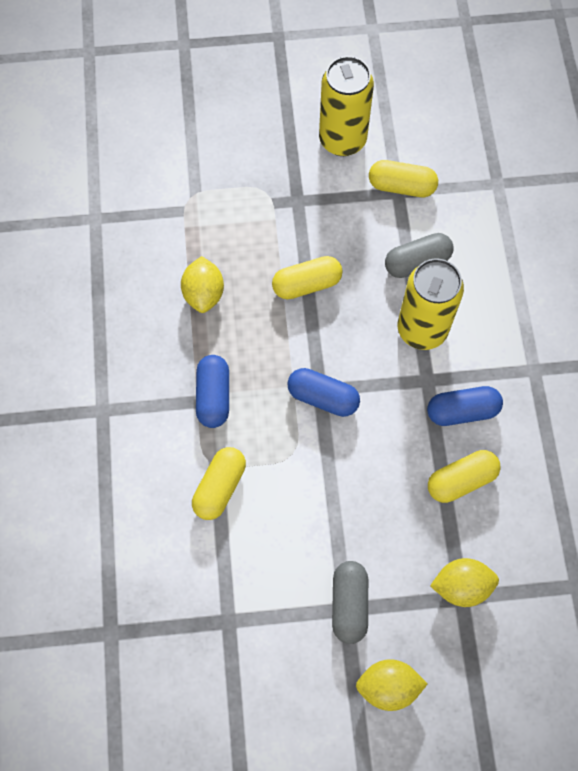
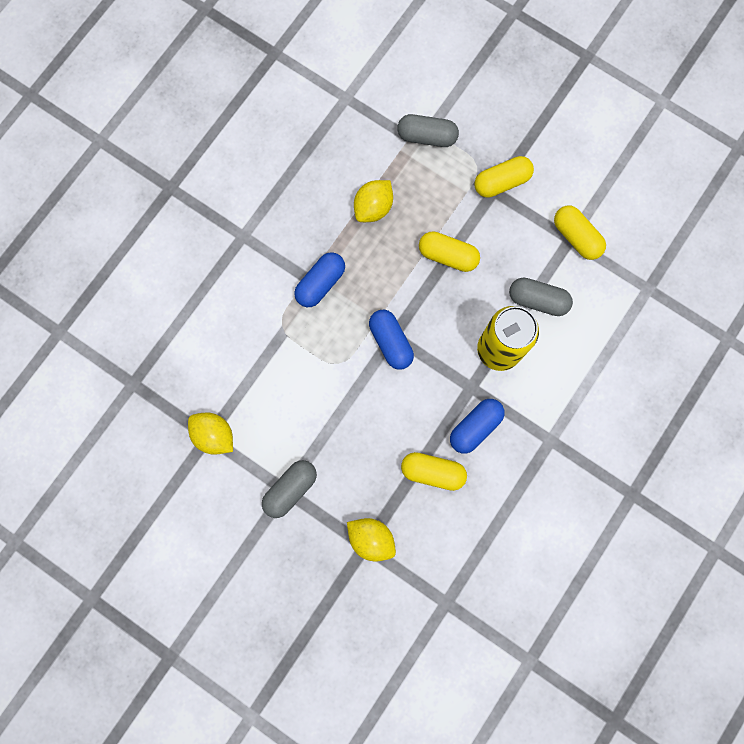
camera: 40 degrees right, 10 degrees up
yellow capsule [192,447,246,520] -> yellow capsule moved to [475,156,534,198]
yellow can [319,56,374,156] -> none
yellow lemon [356,659,427,711] -> yellow lemon moved to [188,413,233,455]
blue capsule [427,386,503,426] -> blue capsule turned 75 degrees counterclockwise [450,399,505,453]
none -> grey capsule [397,114,459,147]

